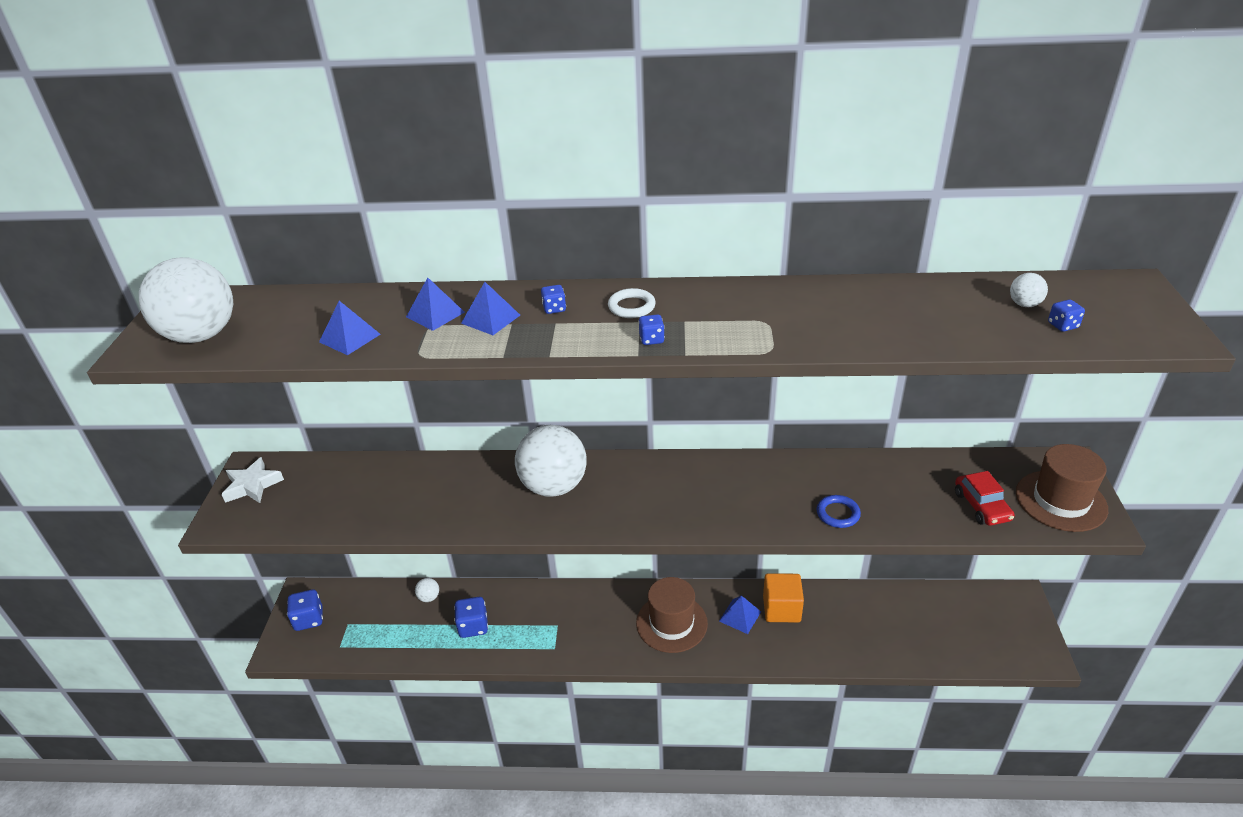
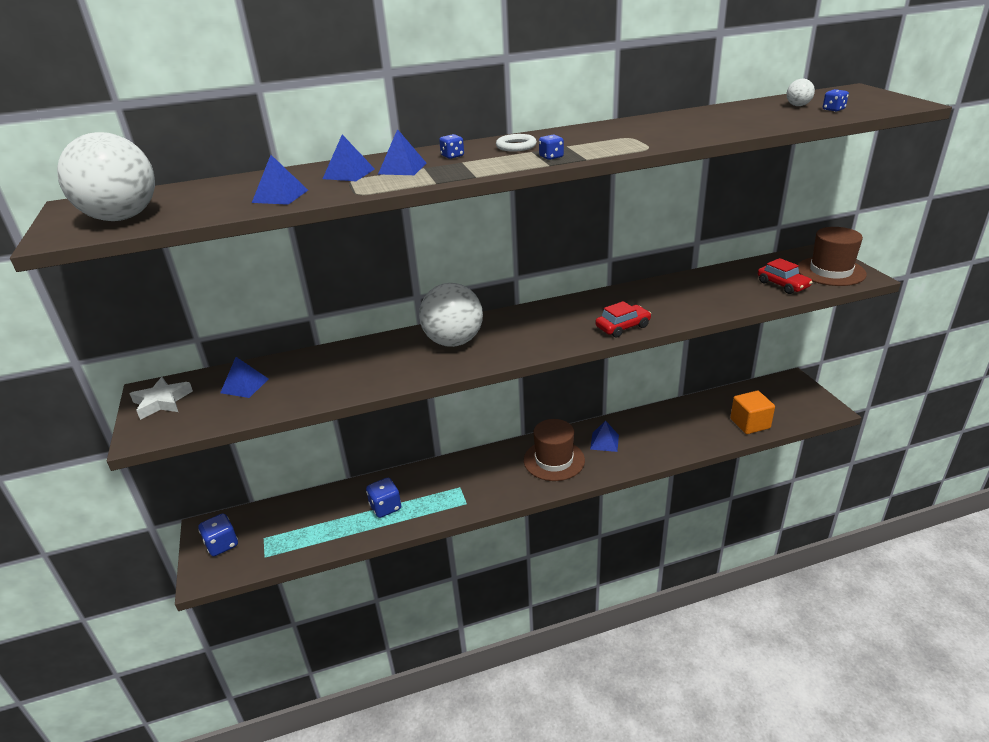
camera: 20 degrees left, 5 degrees down
white ball [415,578,439,602] -> none
orange cube [763,573,804,622] -> orange cube moved to [730,391,775,434]
blue ring [817,495,861,528] -> none
none -> blue pyramid [220,357,268,398]
none -> red car [595,301,651,338]

